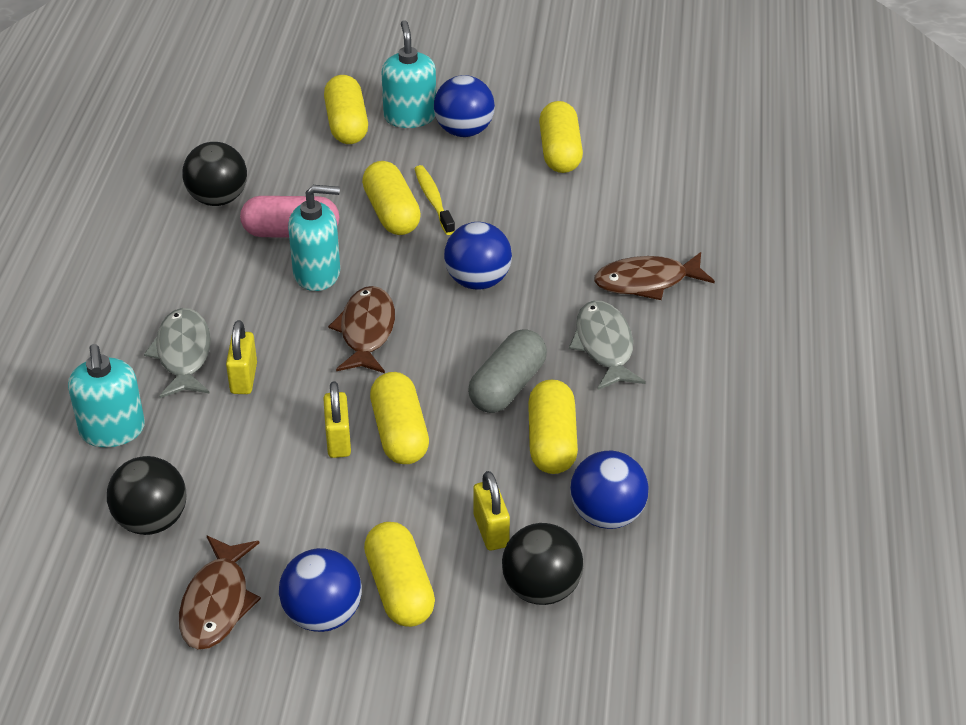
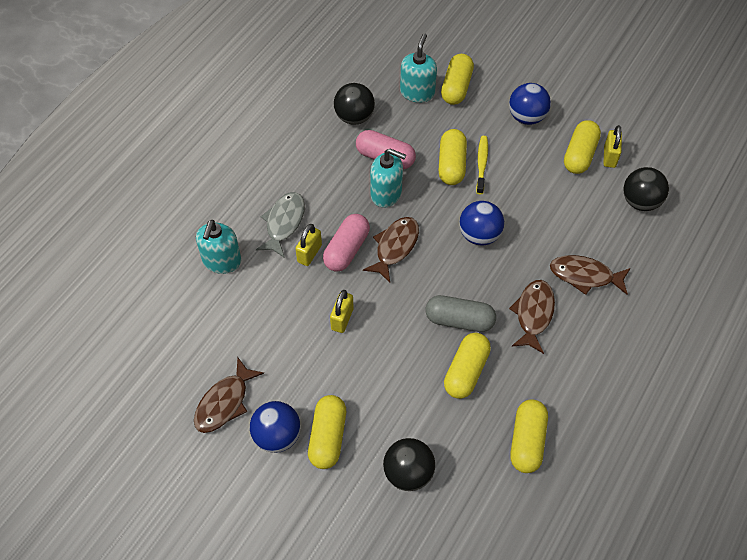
camera: 25 degrees right, 15 degrees up
black ball [107,456,186,535] -> black ball moved to [623,167,669,211]
yellow capsule [370,372,429,464] -> yellow capsule moved to [510,400,548,473]
turquoise soap dispenser [382,20,436,128] -> turquoise soap dispenser moved to [400,33,437,103]
grey capsule [468,329,547,413] -> grey capsule turned 45 degrees clockwise [425,295,496,332]
yellow padlock [473,471,510,551] -> yellow padlock moved to [604,125,622,168]
grey fish [569,300,646,390] -> brown fish [509,280,555,354]
blue ball [570,450,649,529] -> none
none -> pink capsule [323,214,370,272]

